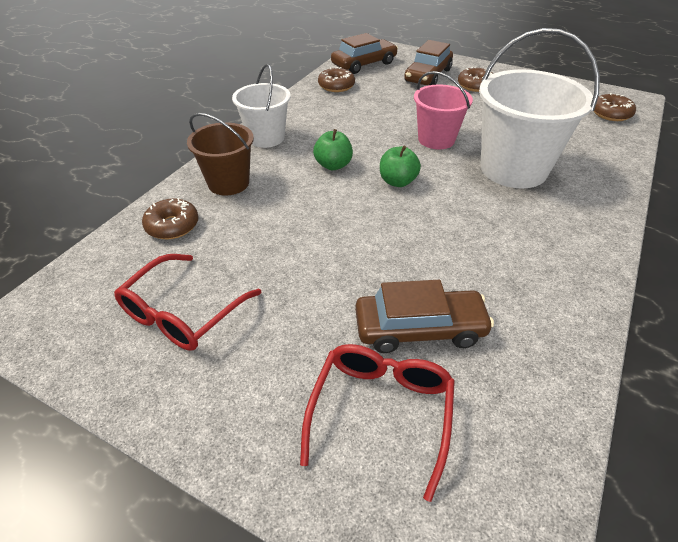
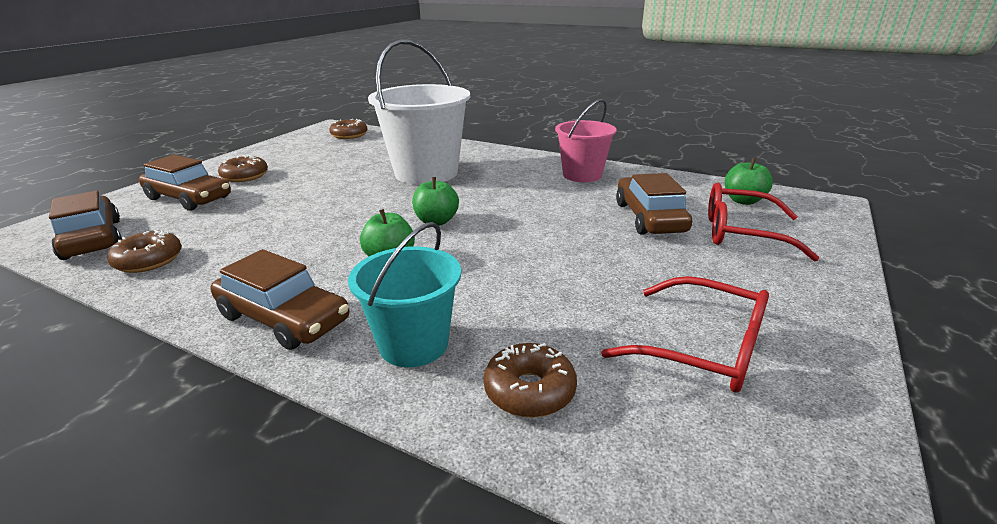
camera: 90 degrees left, 15 degrees down
brown bucket [187,113,254,195] -> turquoise bucket [348,222,461,367]
white bucket [232,64,291,148] -> brown car [211,249,349,350]
pink bucket [414,71,473,149] -> pink bucket moved to [555,99,616,182]
none -> green apple [725,158,773,205]

